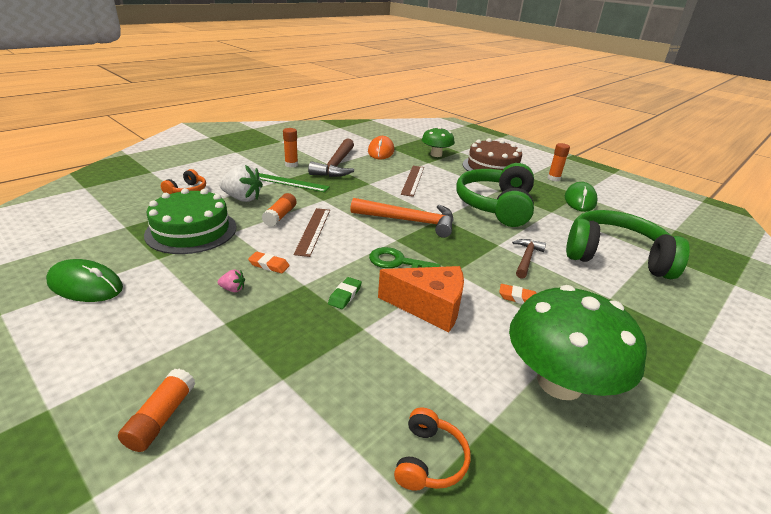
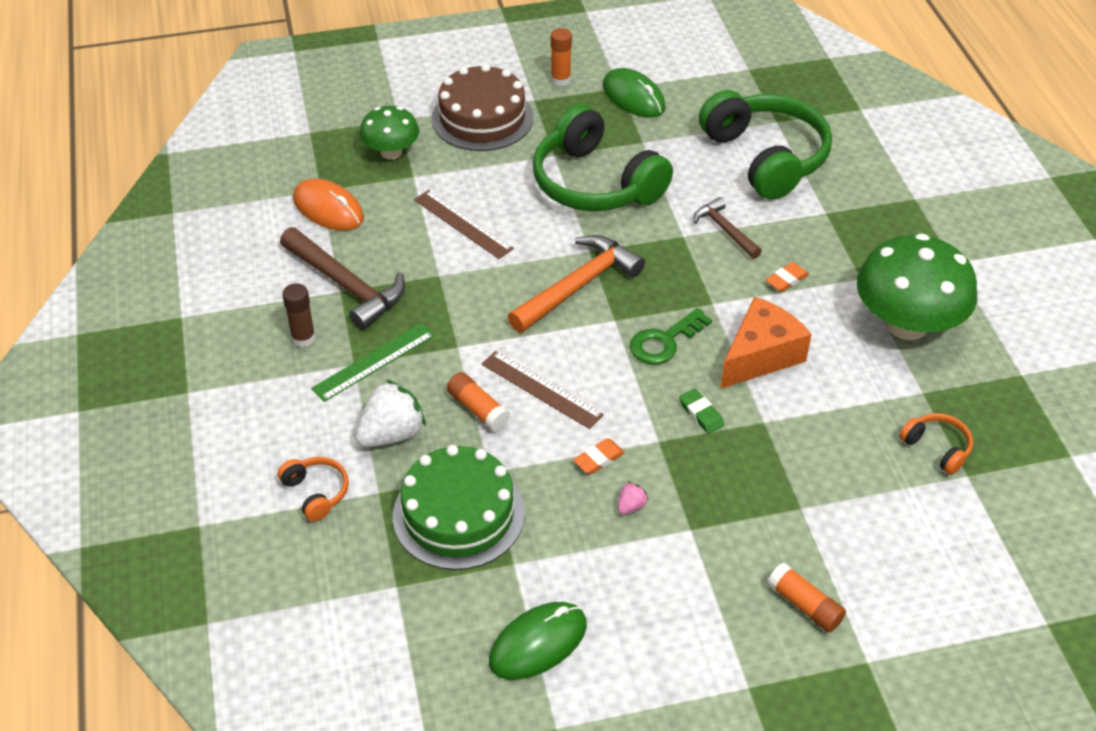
camera: 55 degrees left, 15 degrees up
orange glue stick [283,128,298,168] -> brown glue stick [282,283,316,347]
green headphones [566,210,690,279] -> green headphones turned 105 degrees clockwise [699,90,832,200]

